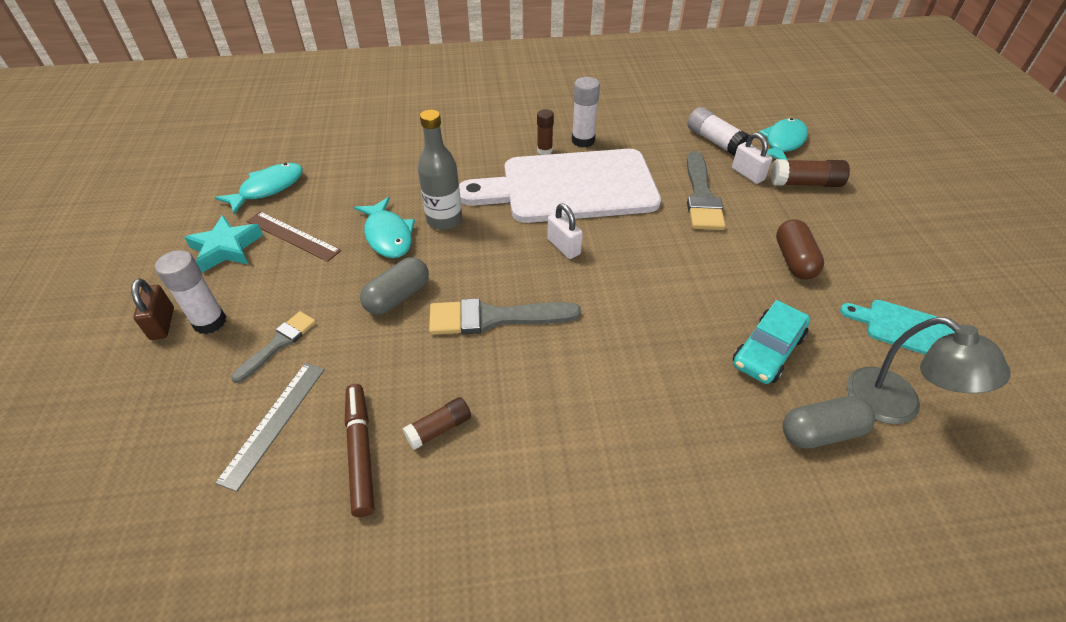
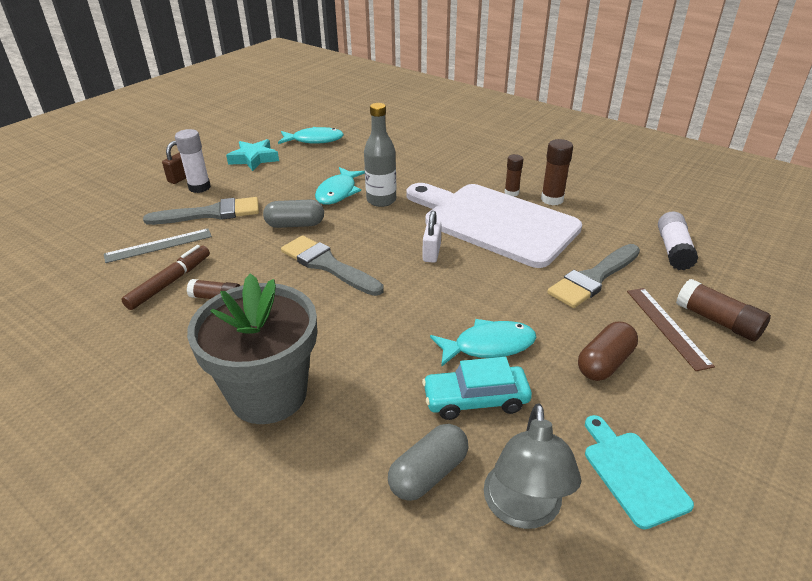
camera: 45 degrees right, 10 degrees down
grey brush [231,311,316,383] -> grey brush [143,197,259,225], size x1.63
brown ruler [246,212,341,262] -> brown ruler moved to [627,288,715,371]
white glue stick [572,77,600,148] -> brown glue stick [541,139,573,205]
white padlock [732,133,772,184] -> none
turquoise fish [759,118,808,160] -> turquoise fish moved to [430,319,537,367]
grey capsule [783,396,875,449] -> grey capsule turned 75 degrees counterclockwise [388,424,469,501]
none -> grey flower pot [187,273,317,424]

